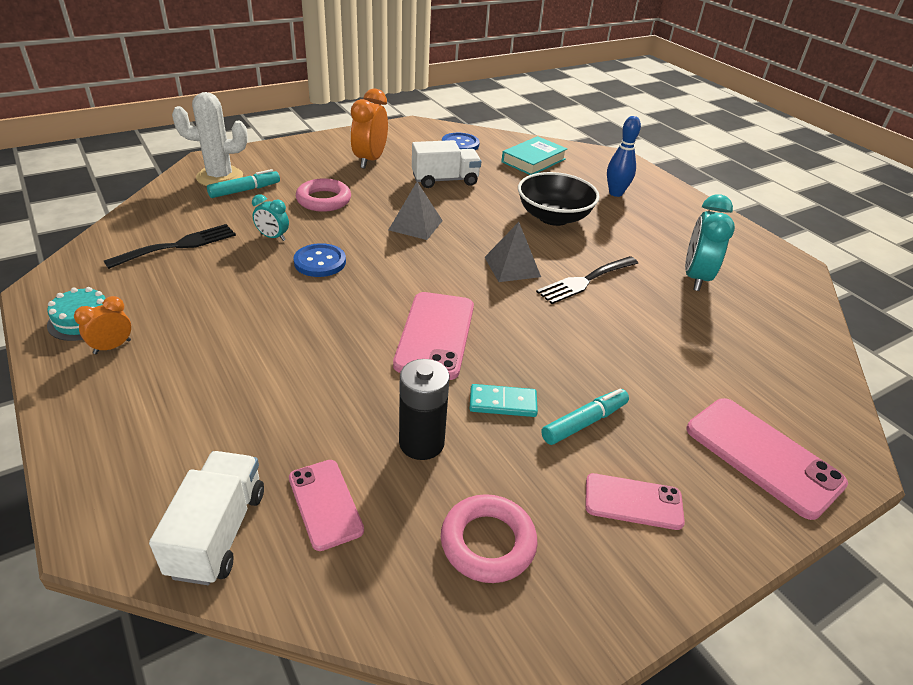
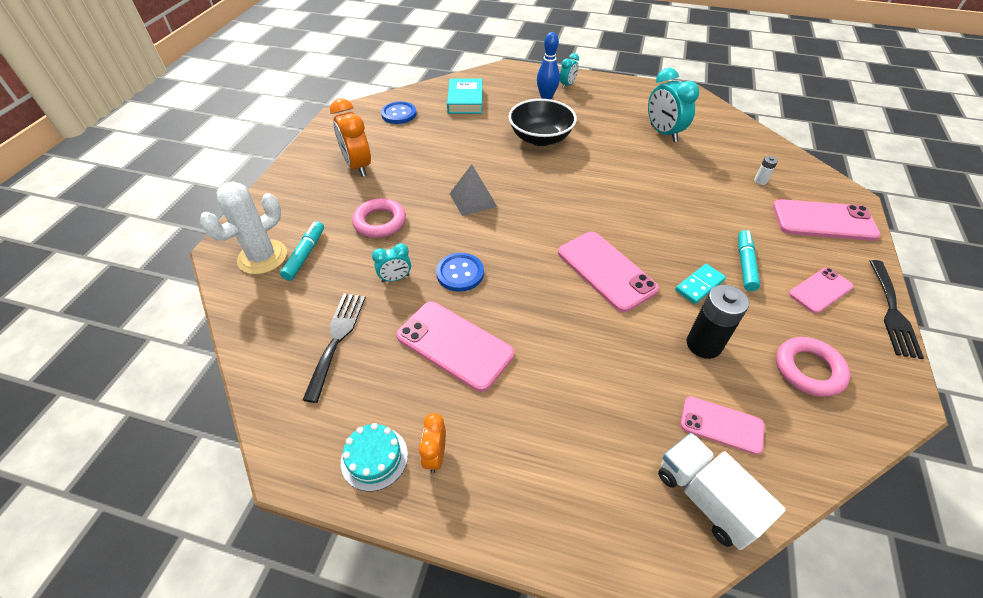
camera: 40 degrees left, 10 degrees up
white truck [412,140,481,188] -> none
grey pyramid [485,222,541,282] -> none
black fork [536,256,638,304] -> black fork moved to [869,260,924,359]
none -> pink phone [396,302,514,392]
none -> turquoise clock [560,53,579,89]
none -> white battery [754,156,778,185]

